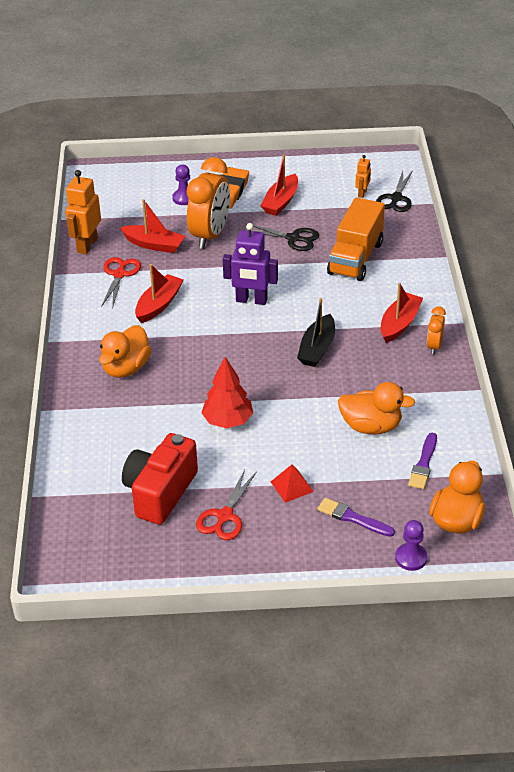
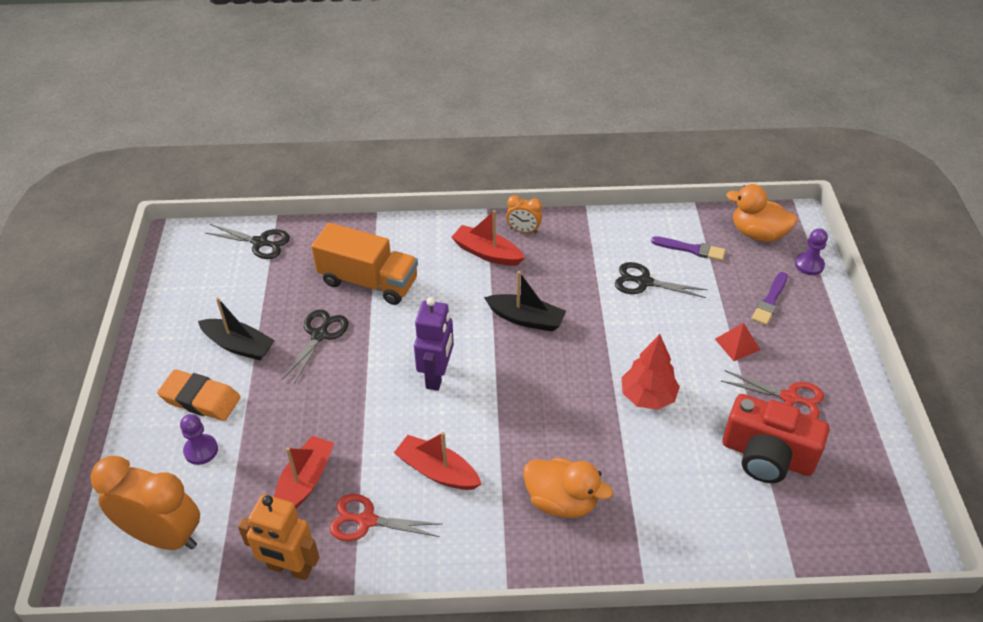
camera: 90 degrees left, 5 degrees up
orange clock [187,157,230,249] -> orange clock moved to [90,456,200,550]
red boat [261,155,298,216] -> black boat [198,297,275,360]
orange duck [338,382,415,434] -> black scissors [615,262,708,298]
orange robot [355,155,371,198] -> none

